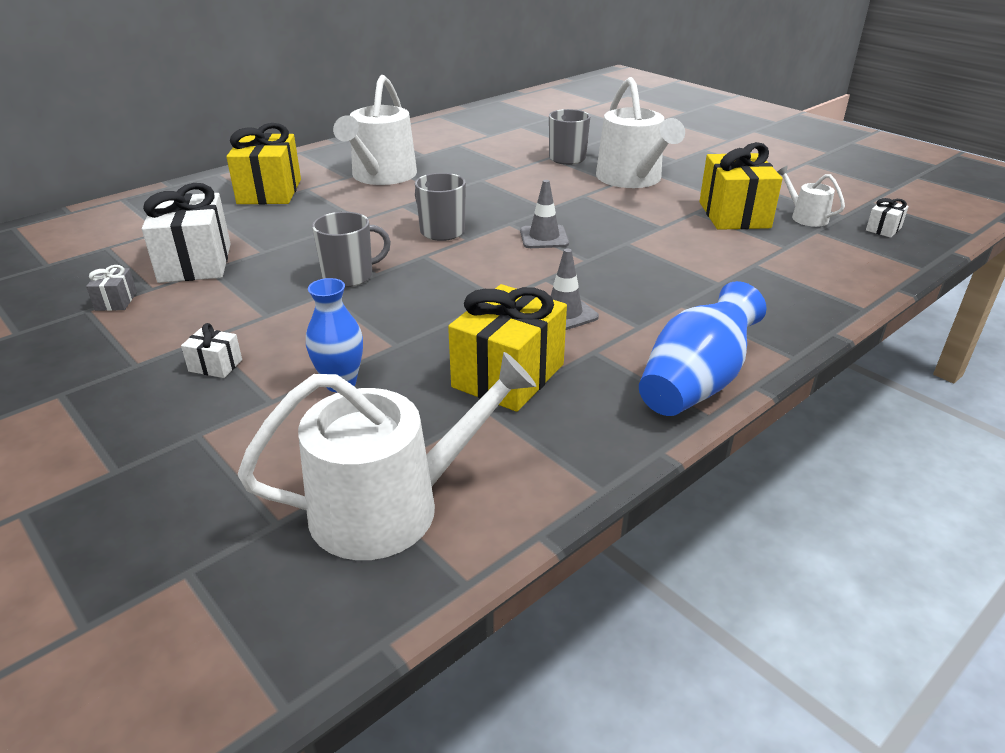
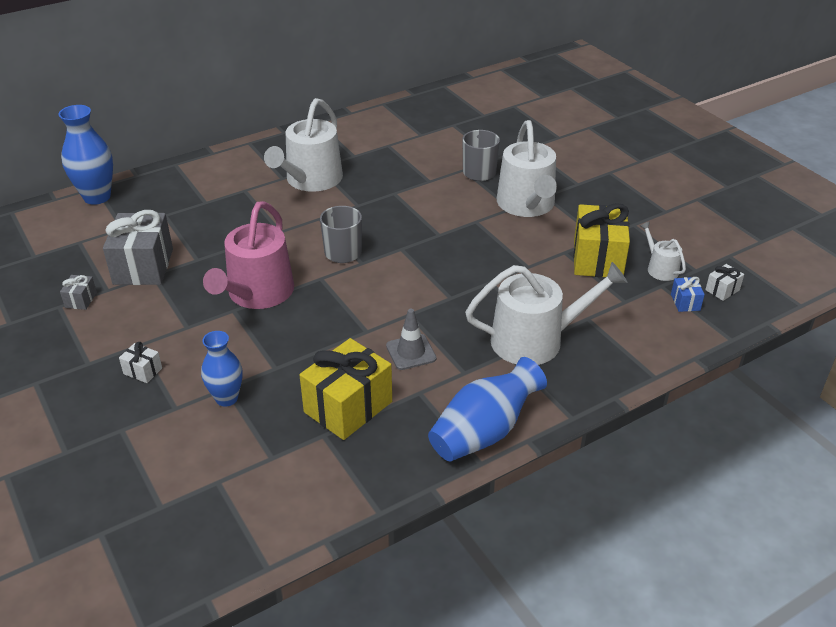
camera: 10 degrees right, 5 degrees up
white gift [142,183,231,283] -> grey gift [103,210,173,285]
yellow gift [226,123,301,204] -> none
white watering can [238,352,536,560] -> white watering can moved to [465,262,628,365]
grey mug [312,212,391,287] -> pink watering can [203,201,294,309]
grey traffic cone [520,180,569,248] -> none
none -> blue vase [58,105,113,205]
none -> blue gift [671,277,705,312]

